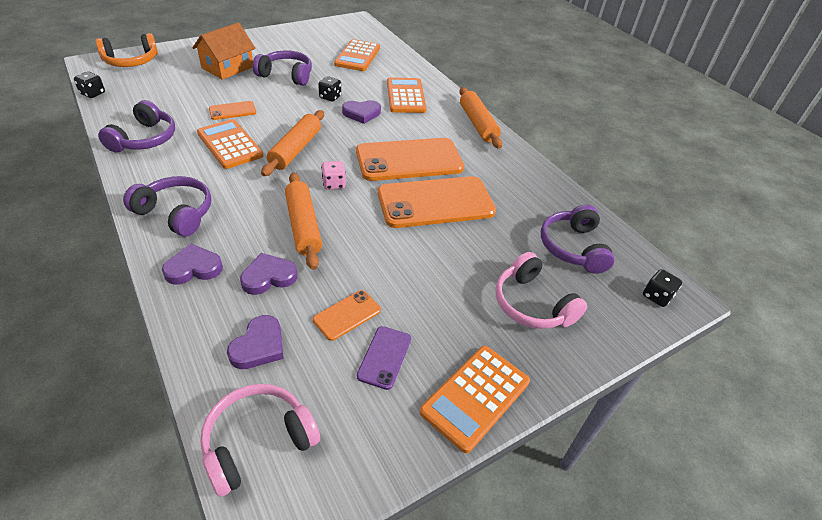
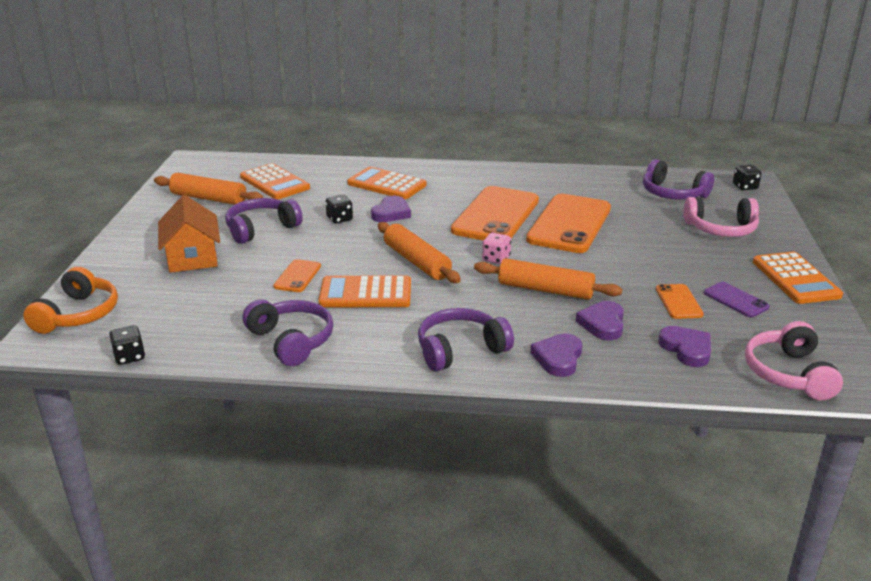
camera: 50 degrees left, 15 degrees down
orange rolling pin [459,87,502,149] -> orange rolling pin moved to [154,173,263,205]

